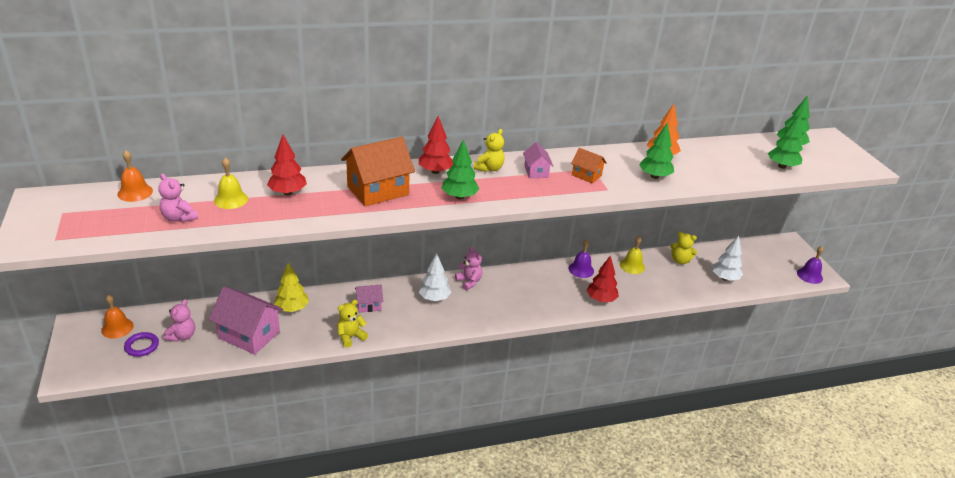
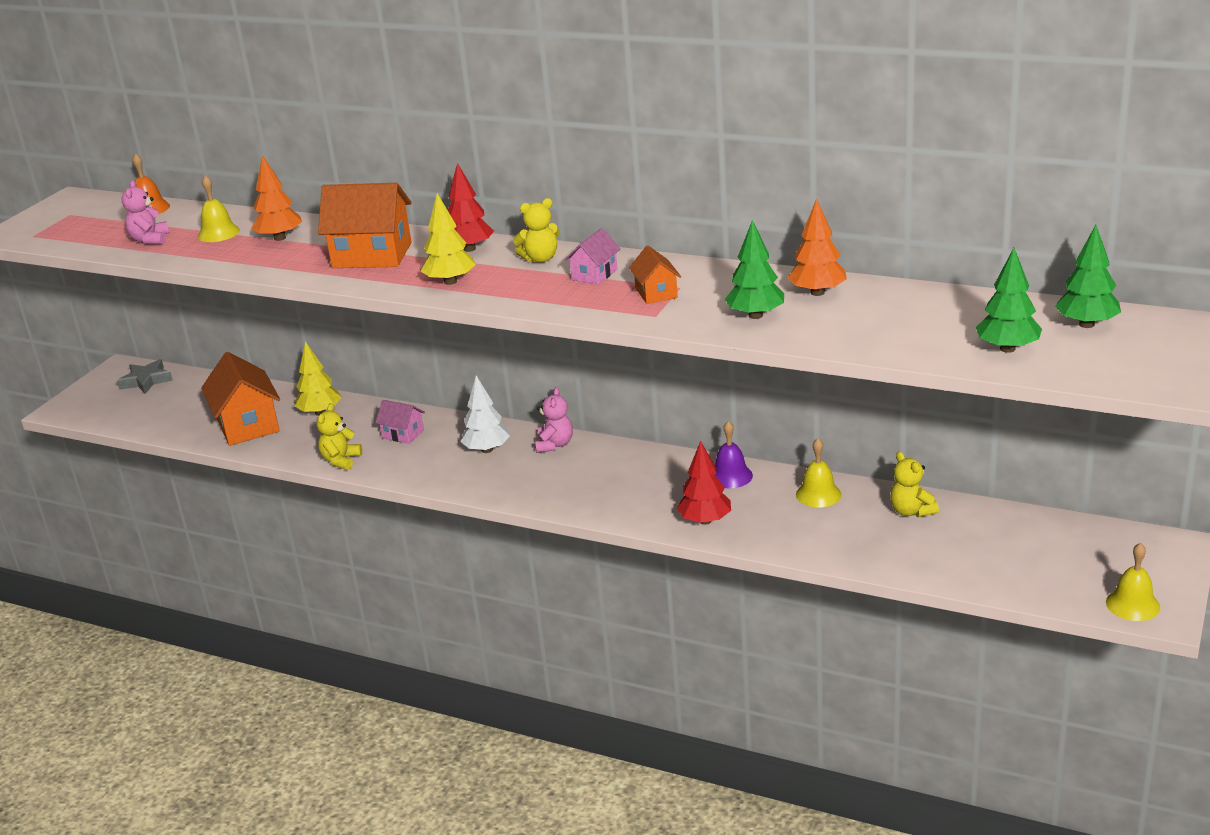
camera: 45 degrees right, 5 degrees down
orange bell [101,294,134,338] -> grey star [117,359,173,394]
purple ring [124,332,159,357] -> none
pink teddy bear [163,299,195,342] -> none
pink house [209,286,283,355] -> orange house [201,352,280,446]
red tree [267,135,307,195] -> orange tree [251,155,302,241]
yellow teddy bear [337,300,368,348] -> yellow teddy bear turned 75 degrees counterclockwise [317,403,362,470]
green tree [442,139,479,199] -> yellow tree [421,193,476,285]
white tree [712,236,743,281] -> none
purple bell [797,246,824,284] -> yellow bell [1106,543,1160,621]

